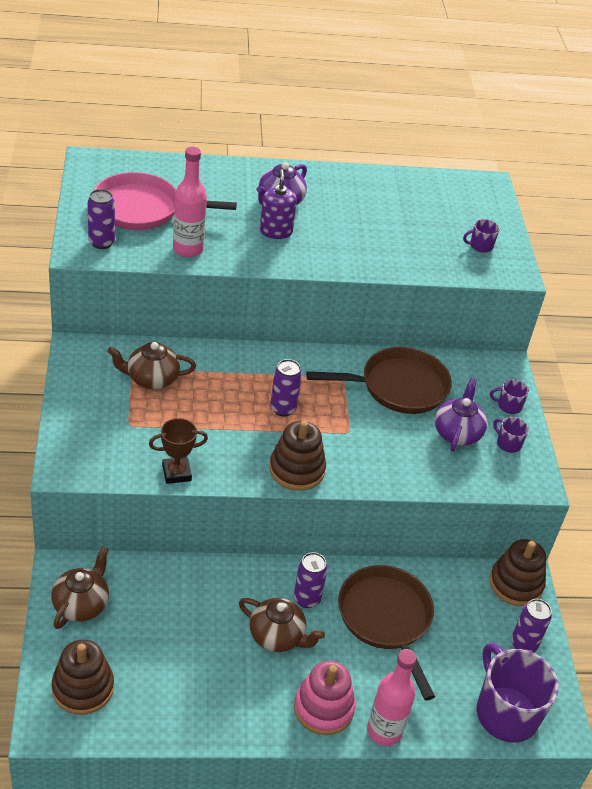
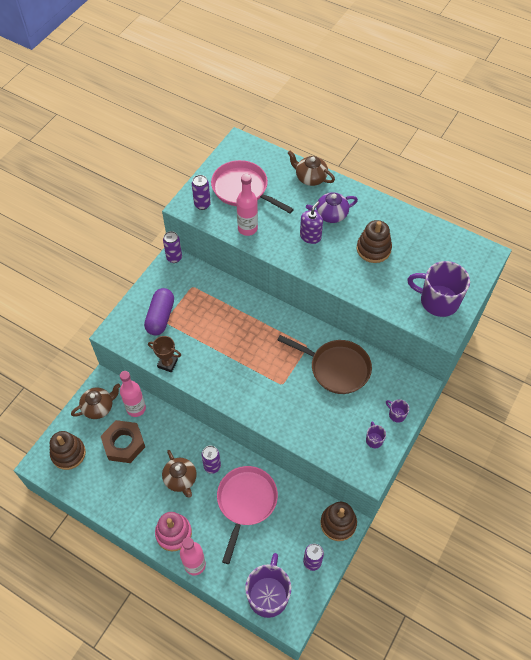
camera: 40 degrees right, 15 degrees up
brown teapot [107,342,196,389] -> brown teapot moved to [288,150,335,186]
brown stacking toy [269,420,326,491] -> brown stacking toy moved to [357,220,392,263]
purple can [270,359,302,417] -> purple can moved to [163,231,182,263]
brown pan [338,565,435,700] -> pink pan [217,466,278,564]
purple teapot [435,378,487,452] -> none
purple mug [463,219,500,253] -> purple mug [407,261,470,317], size x2.29
none -> brown nut [101,420,145,463]
none -> pink bottle [120,371,146,417]
none -> purple capsule [144,288,174,336]

